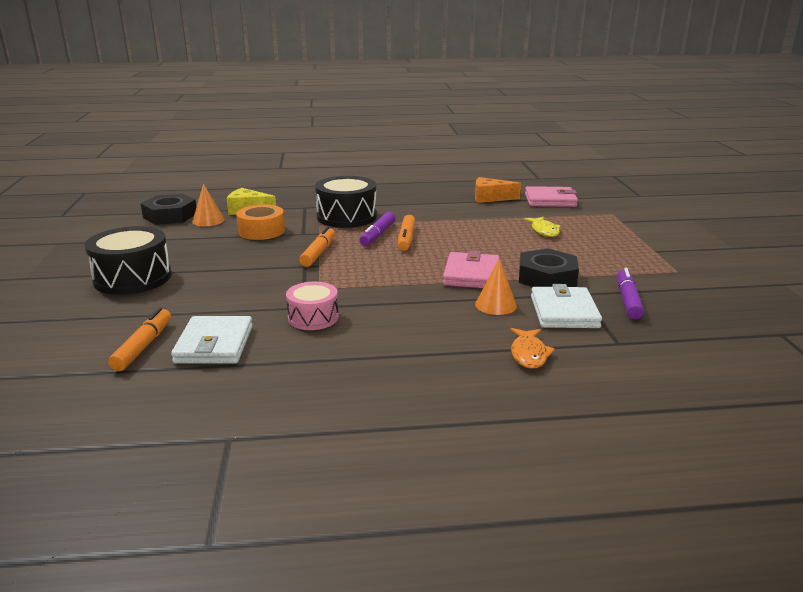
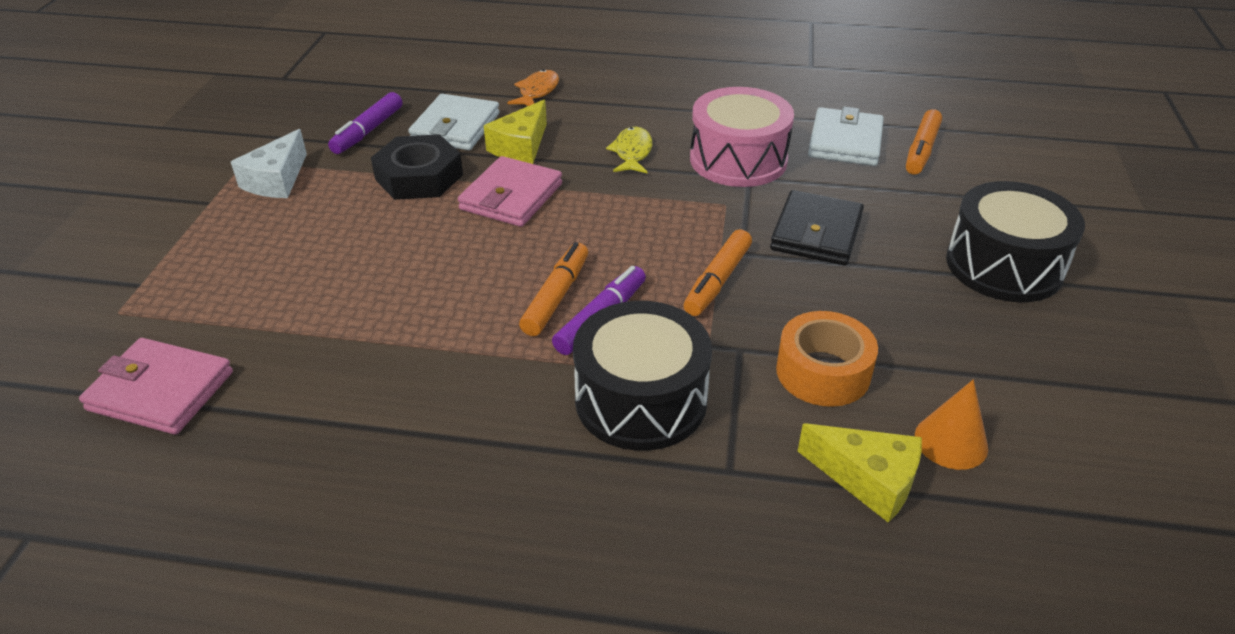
camera: 165 degrees left, 15 degrees up
black nut [141,194,196,225] -> none
pink drum [286,282,339,330] -> pink drum [690,87,794,187], size x1.65
orange cheese [475,177,521,203] -> none
orange cone [475,258,517,315] -> yellow cheese [484,99,547,164]
yellow fish [524,217,560,237] -> yellow fish moved to [606,127,652,173]
none -> white cheese [231,129,307,198]
none -> black wallet [770,190,864,265]

